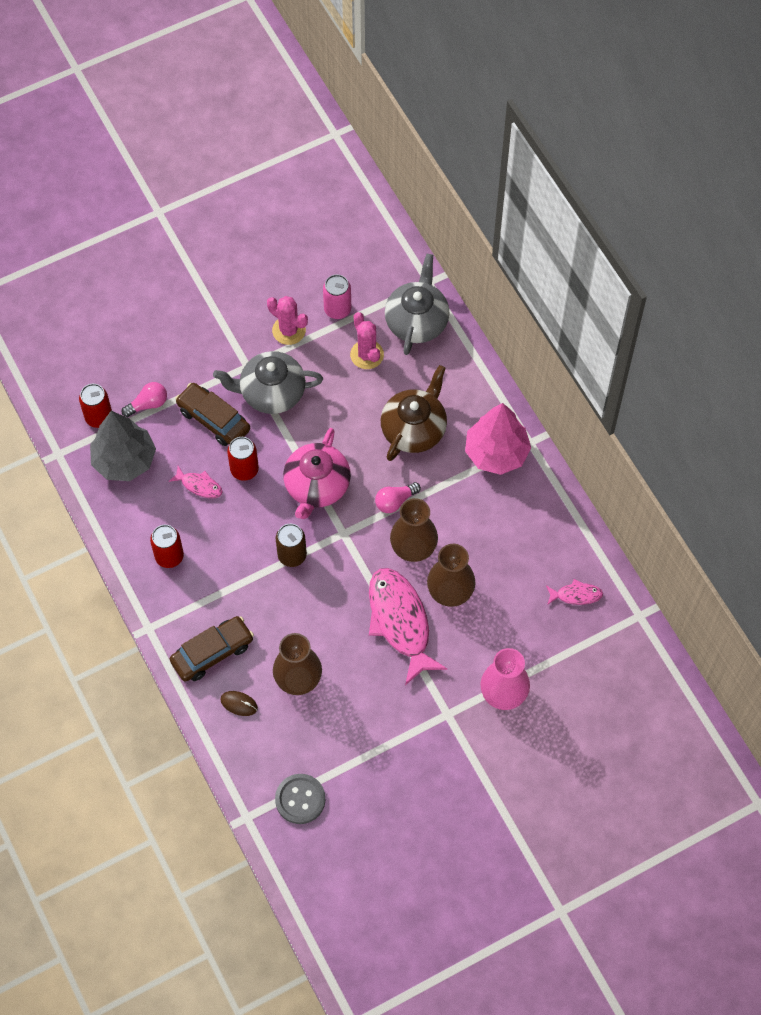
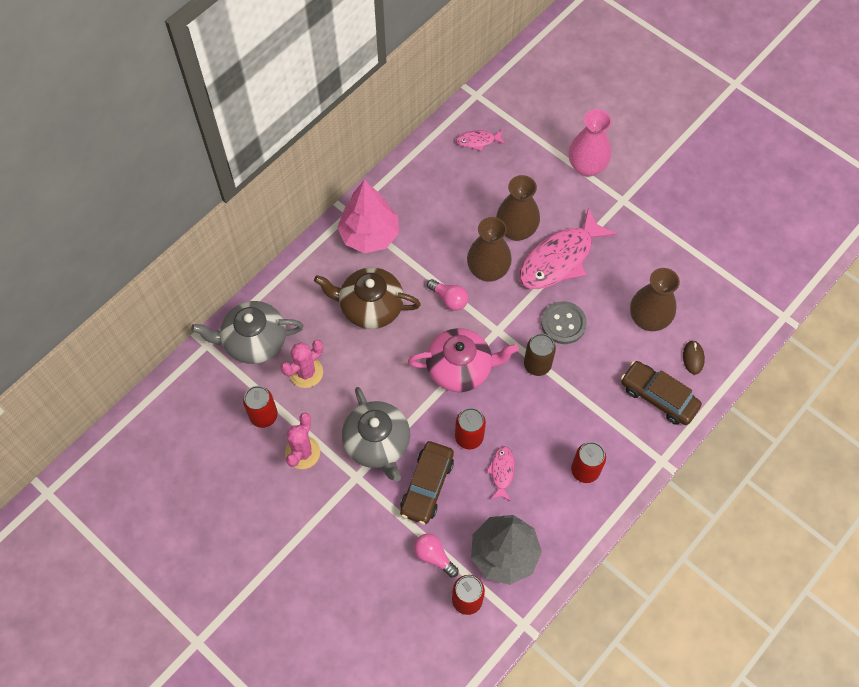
camera: 110 degrees left, 0 degrees up
grey button [275,774,325,824] -> grey button moved to [541,301,587,344]
pink can [323,274,351,319] -> red can [243,386,278,428]
pink fish [546,579,603,605] -> pink fish turned 75 degrees counterclockwise [456,130,505,151]

